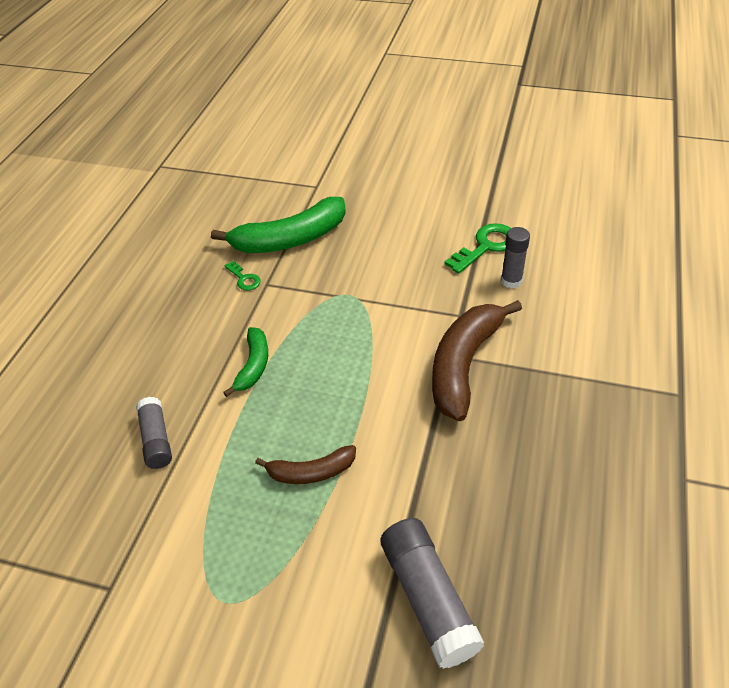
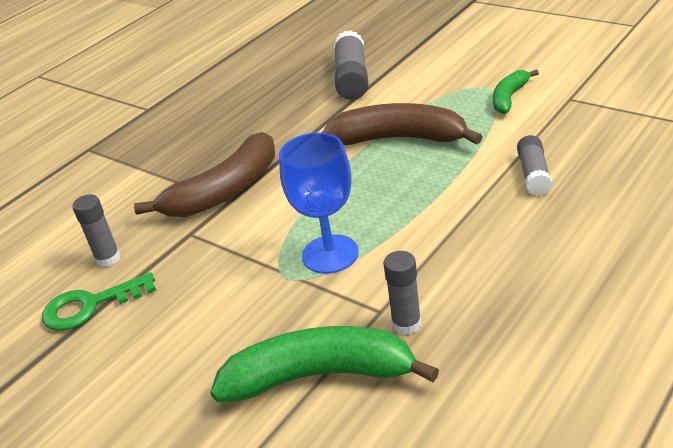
camera: 155 degrees left, 10 degrees down
green banana [223,327,268,397] -> green banana moved to [493,69,539,114]
green key [224,261,261,291] -> grey glue stick [383,251,421,335]
brown banana [255,445,356,484] -> brown banana [322,103,482,145], size x1.83
none -> blue goblet [279,132,359,274]

